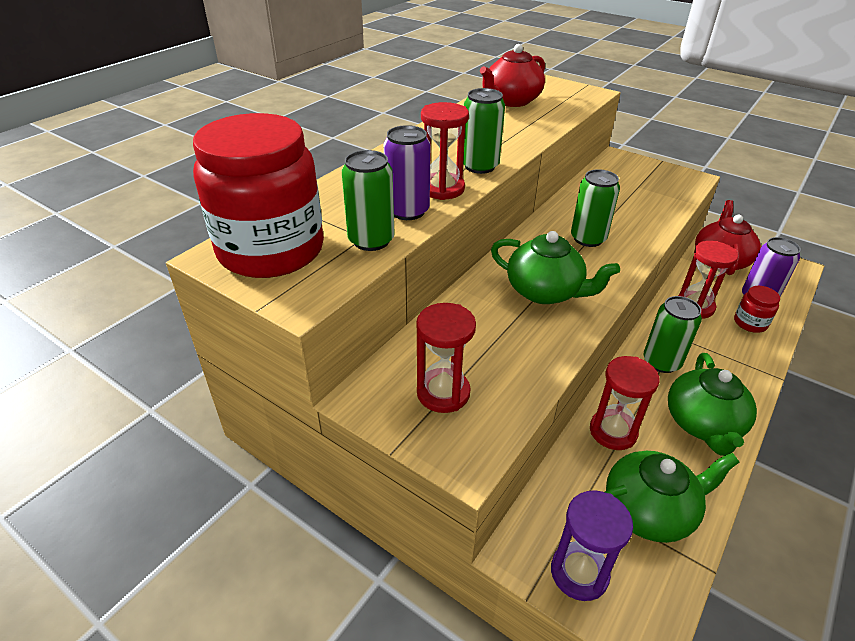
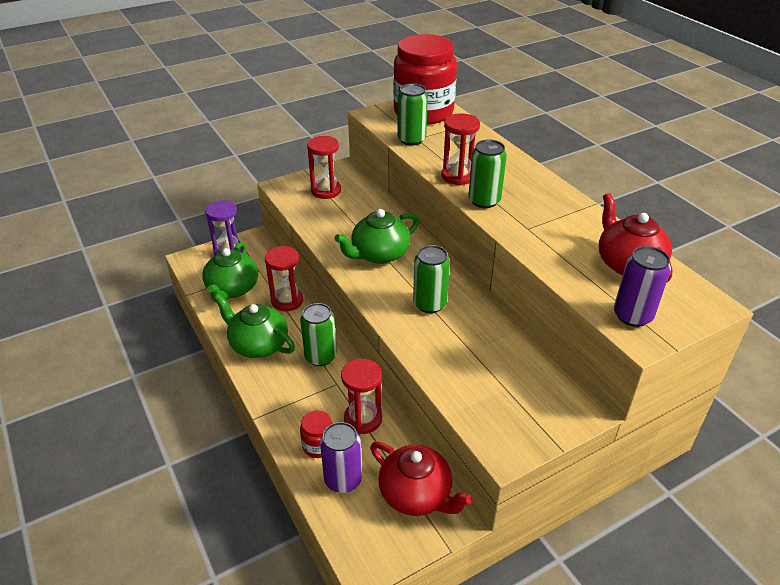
camera: 115 degrees right, 0 degrees up
purple can [384,125,430,220] -> purple can moved to [614,246,671,327]

